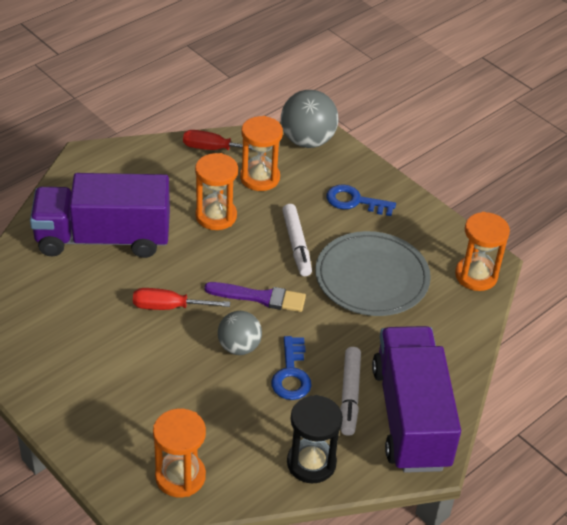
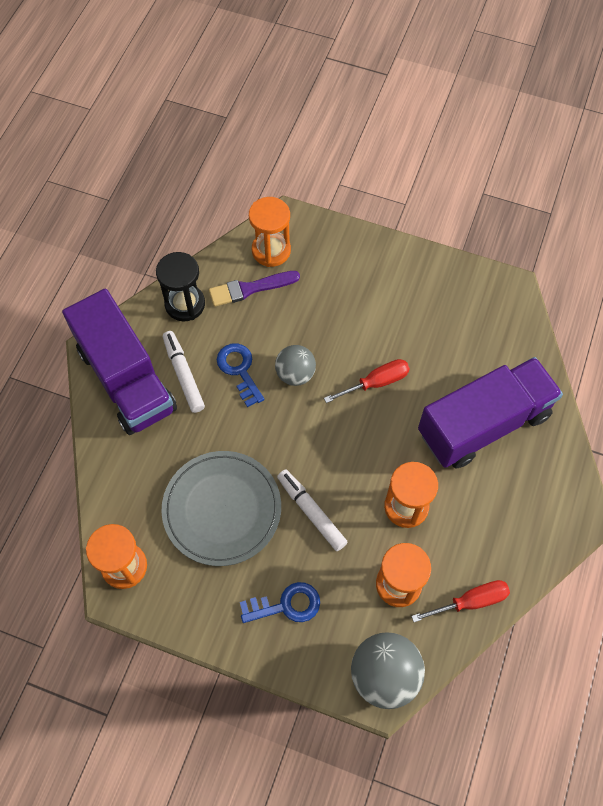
camera: 155 degrees right, 20 degrees up
purple brush [204,282,306,312] -> purple brush moved to [209,271,300,307]

